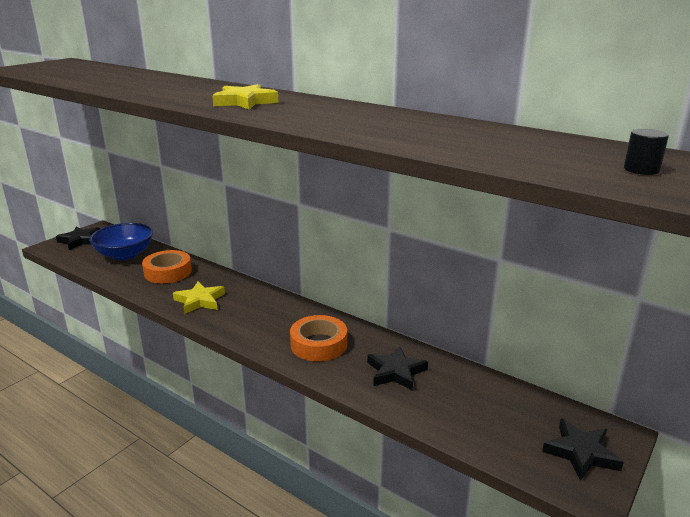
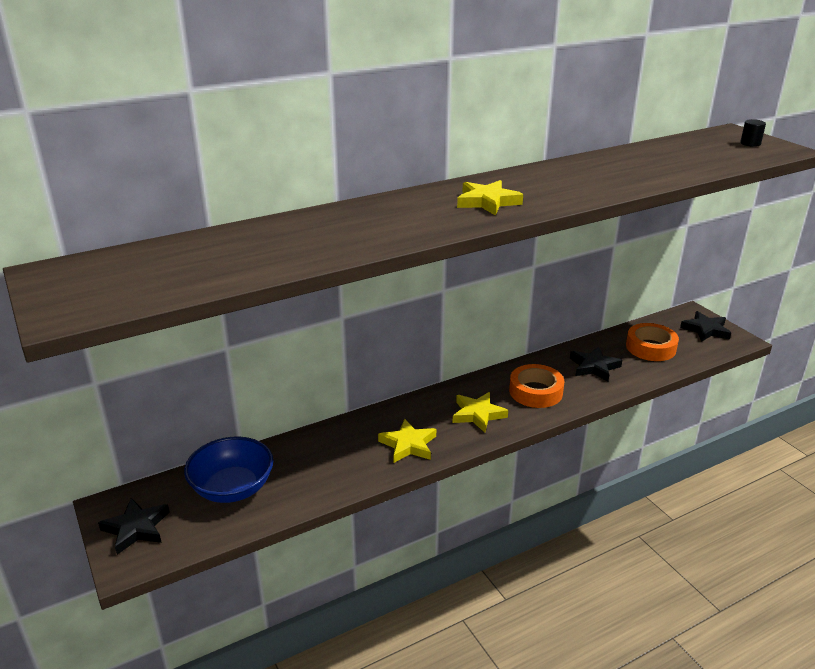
camera: 65 degrees left, 5 degrees up
orange tape [142,250,192,284] -> orange tape moved to [626,323,679,361]
none -> yellow star [453,392,508,433]

